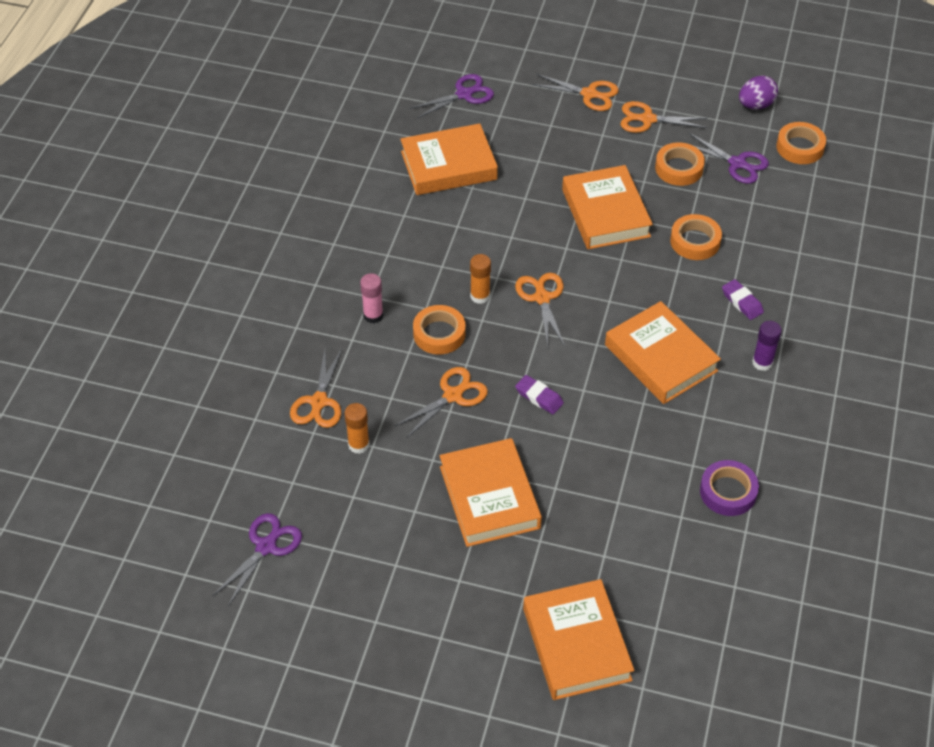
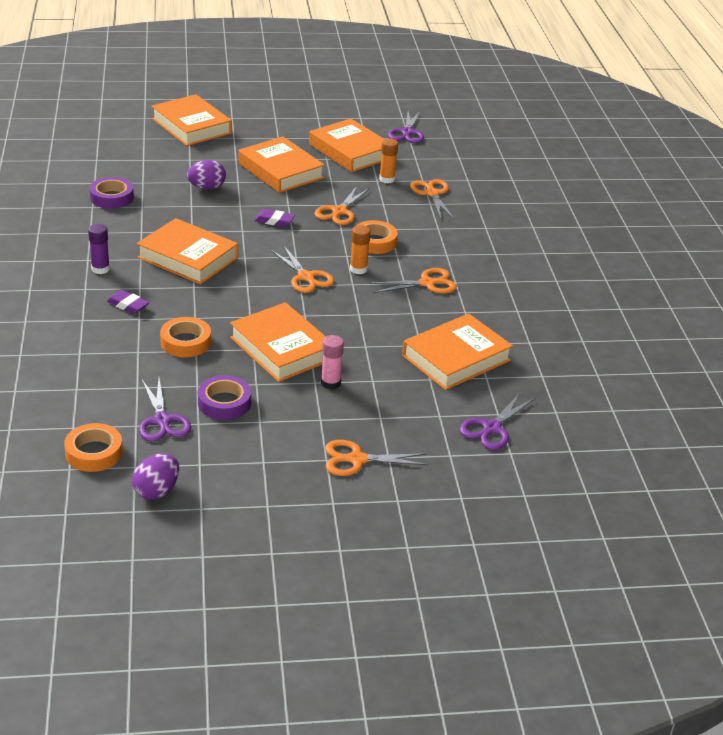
camera: 155 degrees right, 15 degrees down
pink glue stick [360,273,383,323] -> pink glue stick moved to [321,335,344,390]
orange scissors [621,101,708,133] -> orange scissors moved to [369,268,457,293]
orange tape [655,143,705,186] -> purple tape [198,375,251,420]
purple scissors [689,133,769,184] -> purple scissors turned 120 degrees counterclockwise [139,379,191,442]
none -> purple egg [187,160,226,190]
none -> orange book [309,119,384,172]

